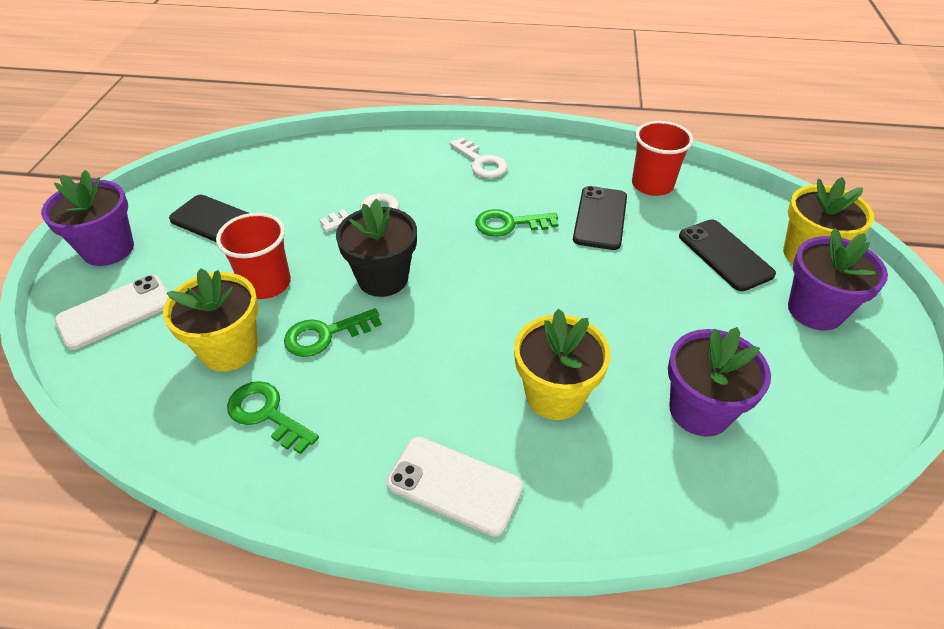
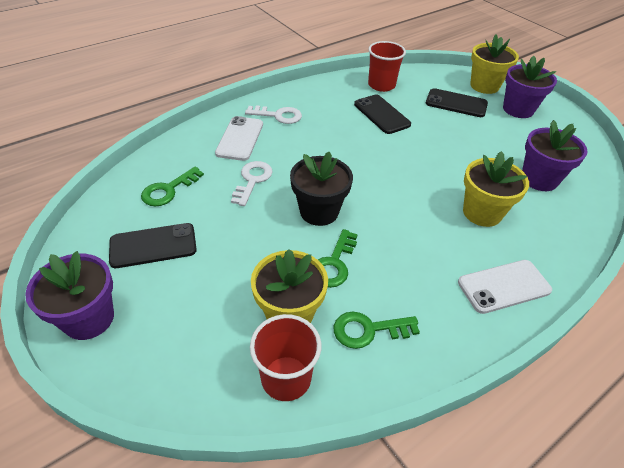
camera: 45 degrees left, 0 degrees up
white phone [54,275,169,350] -> white phone moved to [215,116,263,161]
red cup [216,213,291,299] -> red cup moved to [250,314,321,401]
green key [476,209,558,237] -> green key moved to [141,167,204,206]

